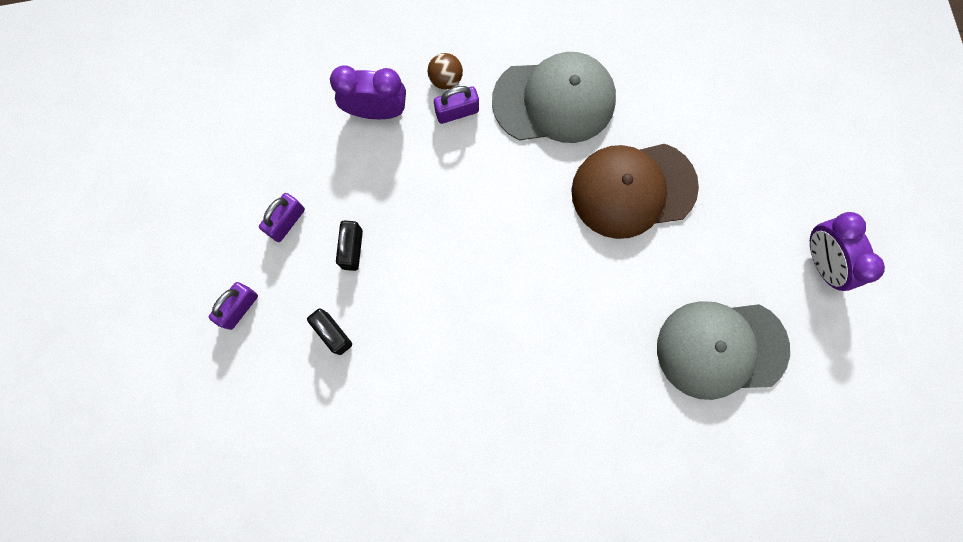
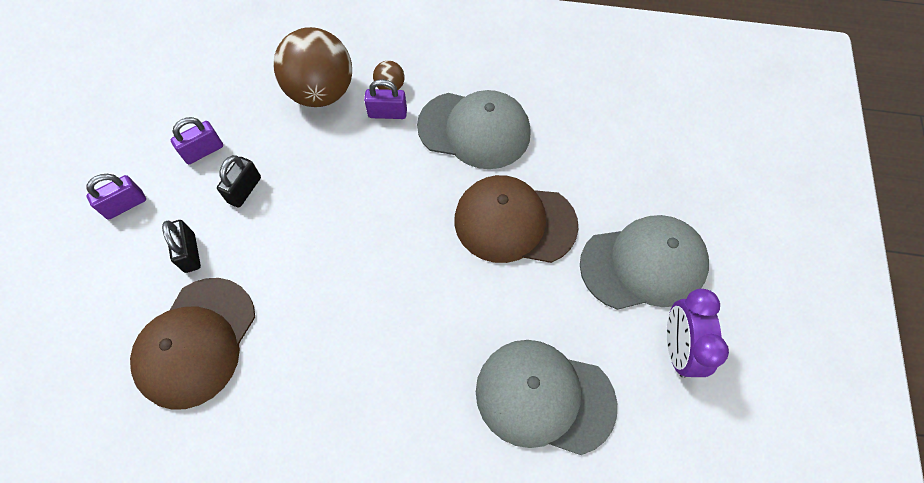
camera: 20 degrees right, 15 degrees down
purple clock [330,65,406,119] -> brown ball [273,27,352,107]
none -> brown cap [130,278,255,410]
none -> grey cap [580,215,709,310]

